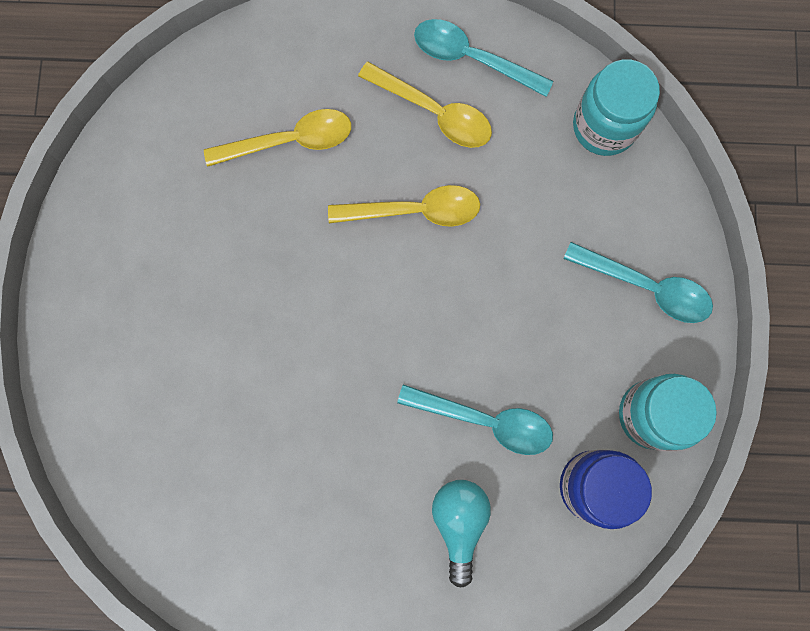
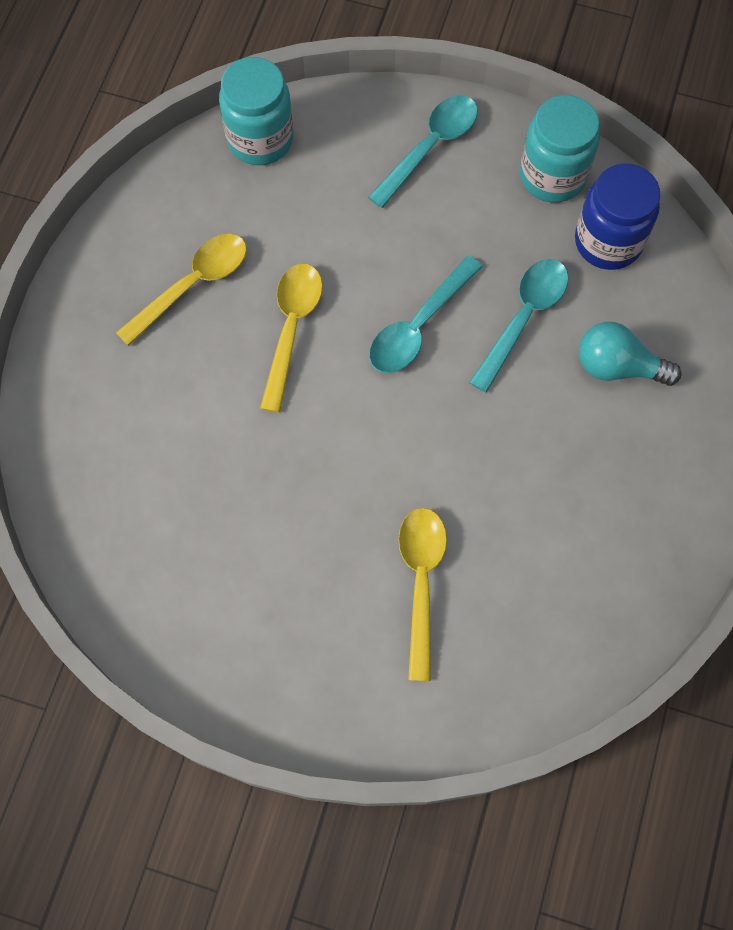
camera: 75 degrees left, 10 degrees down
yellow spoon [204,109,351,167] -> yellow spoon moved to [398,508,447,681]
turquoise spoon [414,19,553,97] -> turquoise spoon moved to [369,256,483,373]

